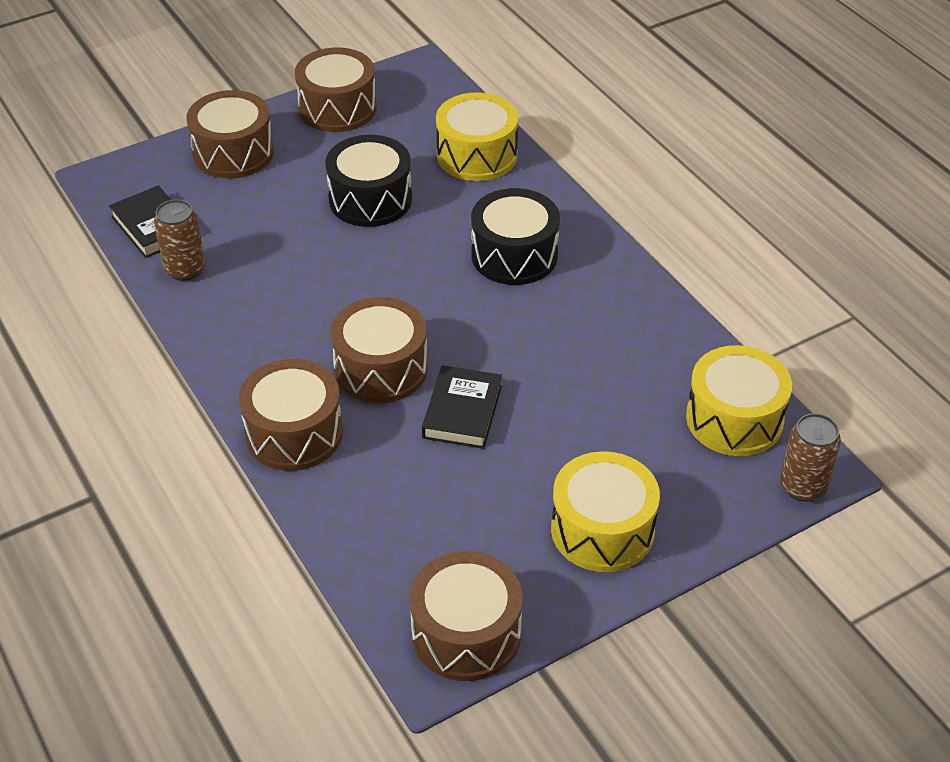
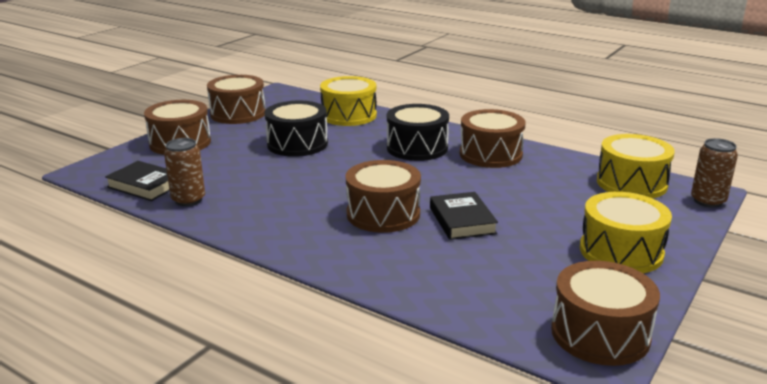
camera: 25 degrees left, 20 degrees down
brown drum [239,359,343,471] -> brown drum moved to [460,109,525,168]

